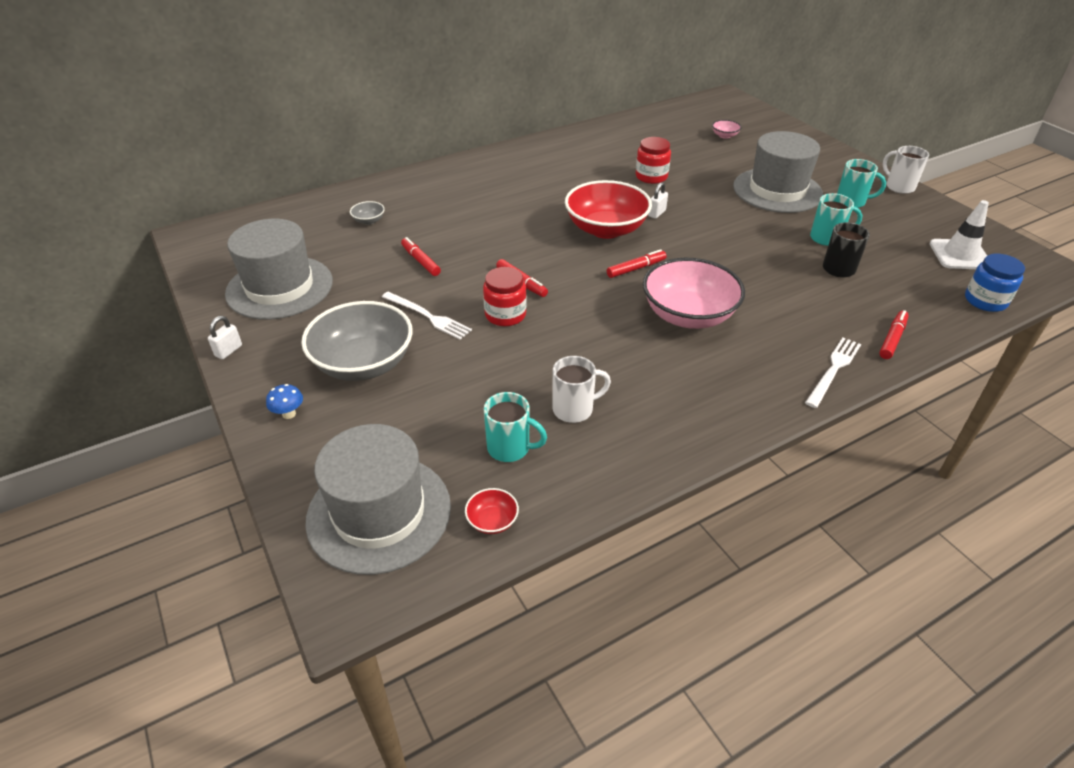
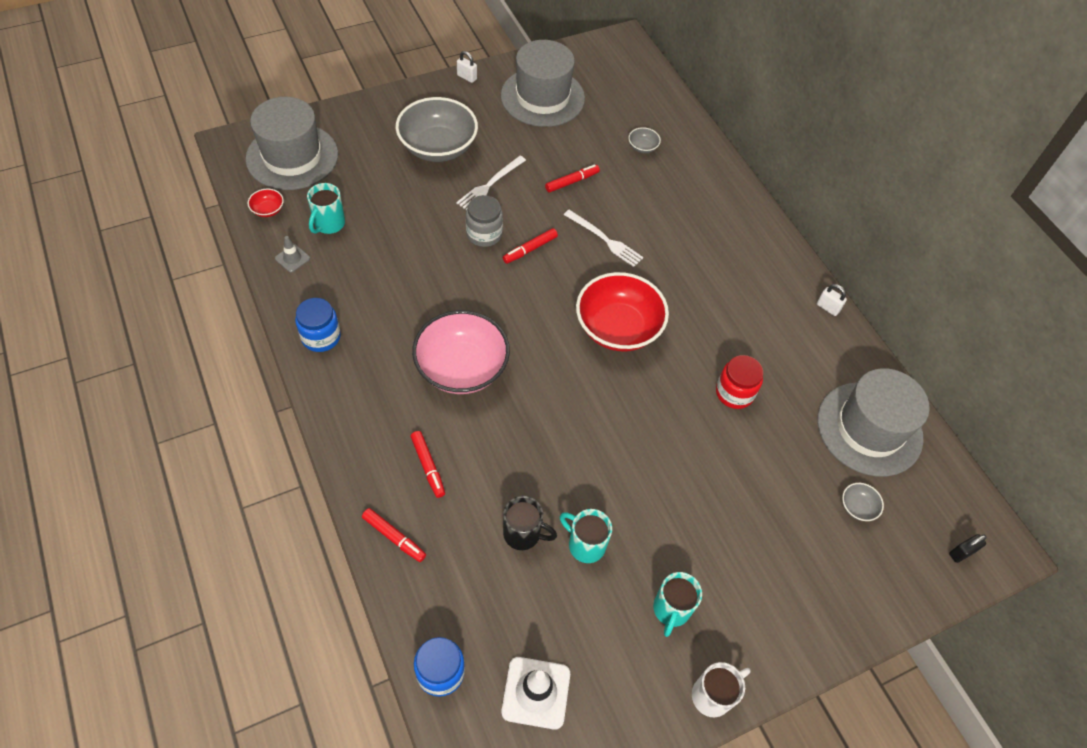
camera: 90 degrees right, 15 degrees up
blue mushroom [266,384,303,419] -> none
red jar [483,267,527,326] -> grey jar [466,195,503,247]
white mug [553,356,611,423] -> none
red marker [607,249,666,278] -> red marker moved to [411,431,445,498]
white padlock [648,182,668,219] -> white padlock moved to [817,284,847,316]
pink bowl [712,120,742,139] -> grey bowl [842,483,884,521]
grey hat [733,131,823,213] -> grey hat moved to [817,368,930,477]
white fork [805,337,861,408] -> white fork moved to [564,210,644,267]
turquoise mug [810,193,863,246] -> turquoise mug turned 120 degrees clockwise [560,509,612,563]
none -> grey traffic cone [275,236,310,272]
none -> blue jar [295,298,341,352]
none -> black padlock [949,534,987,563]

